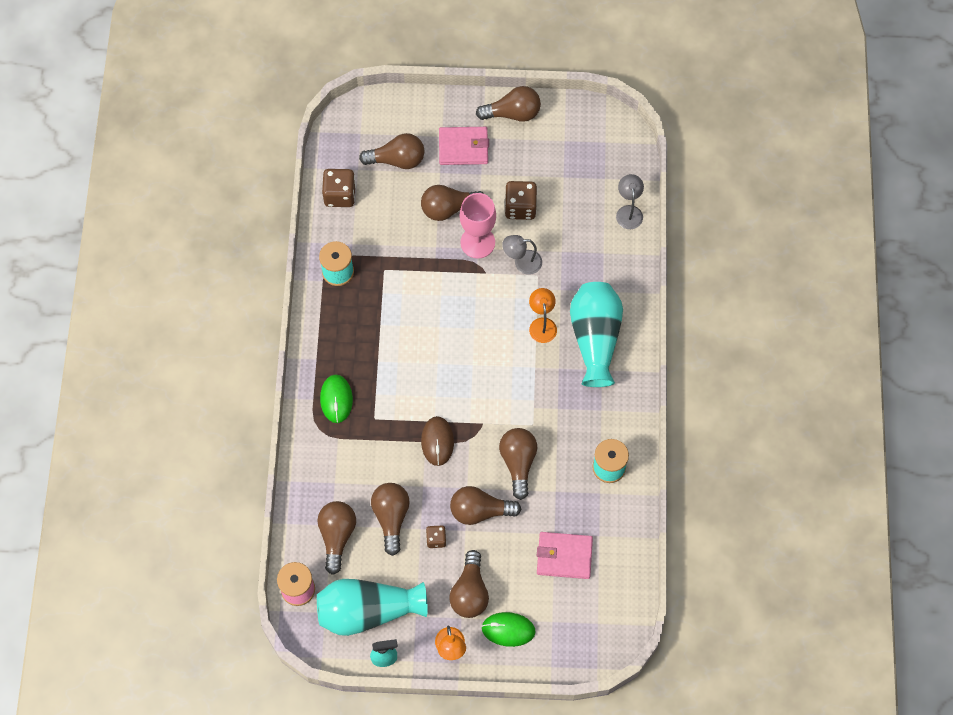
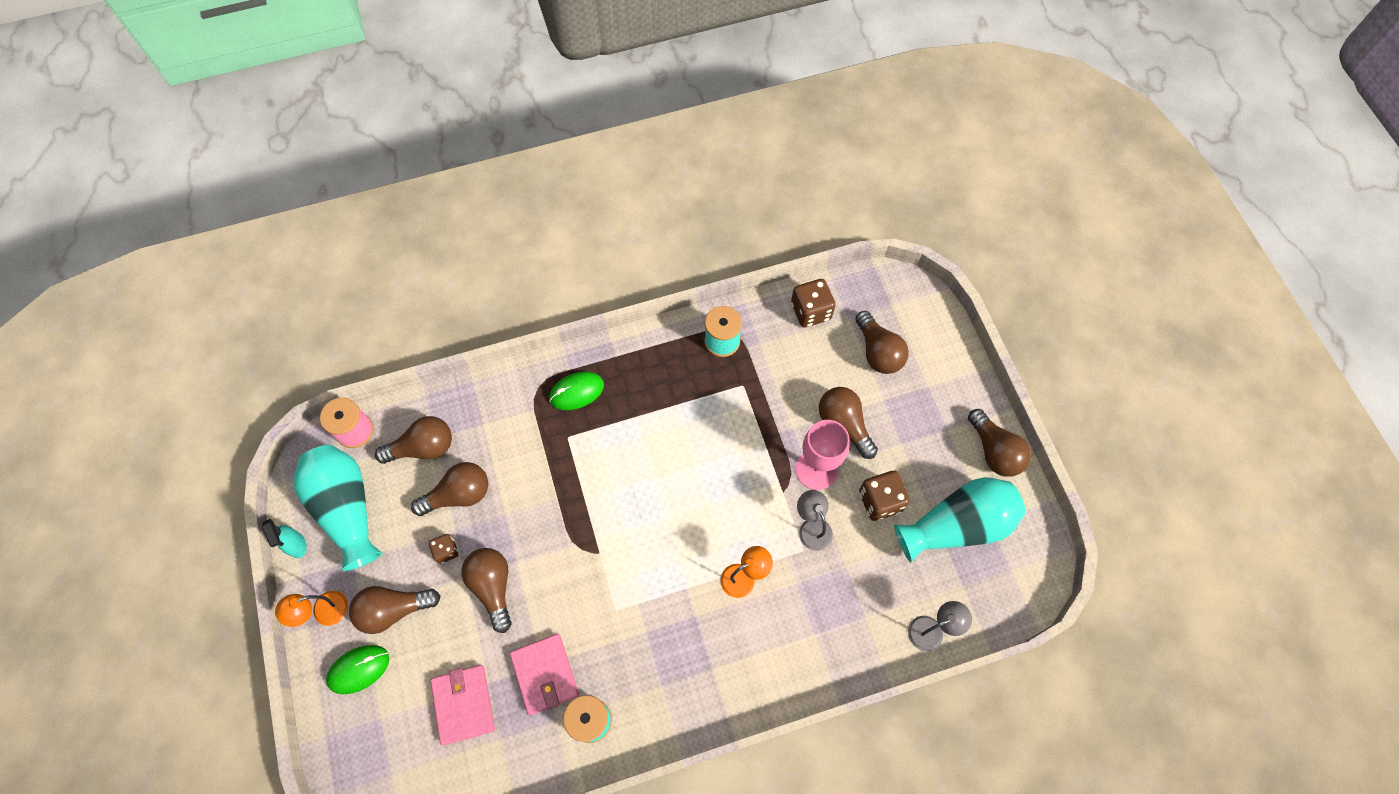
camera: 70 degrees right, 0 degrees up
brown mouse [421,416,454,466] -> none
pink wallet [439,127,489,165] -> pink wallet moved to [510,634,579,715]
green mouse [481,612,536,647] -> green mouse turned 75 degrees clockwise [326,645,389,694]
brown light bulb [499,428,537,500] -> none
turquoise vase [570,282,623,387] -> turquoise vase moved to [894,477,1026,562]

